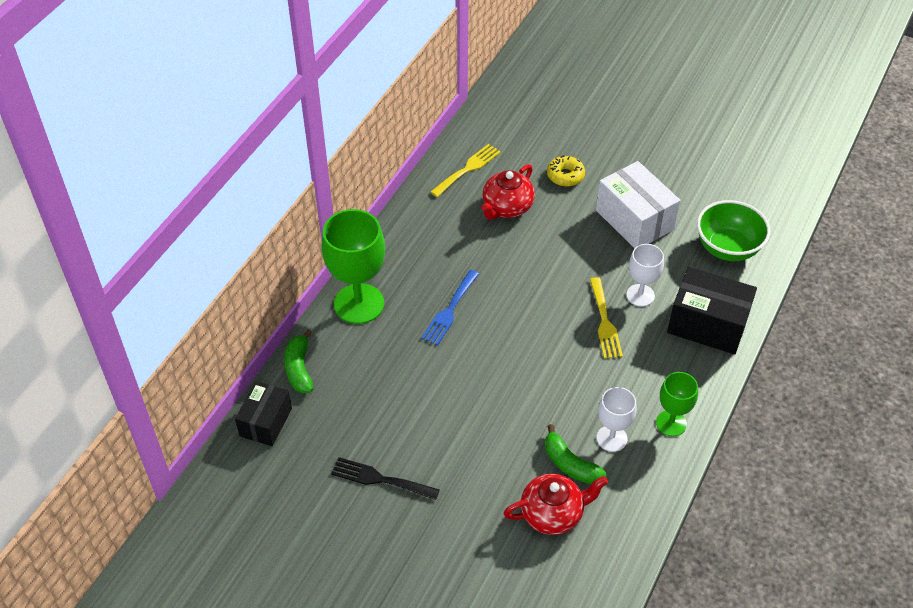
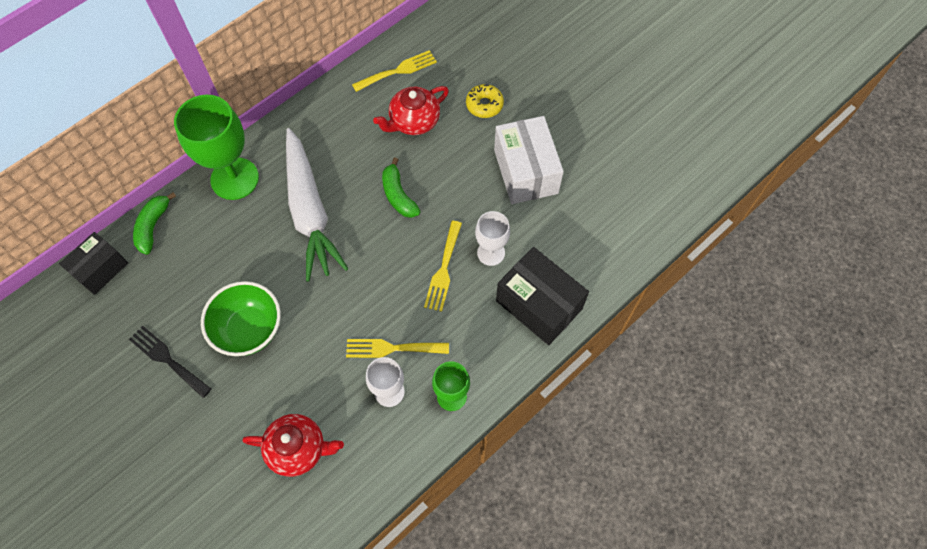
camera: 20 degrees right, 15 degrees up
blue fork [421,270,479,345] -> white carrot [286,128,349,282]
green banana [545,424,606,484] -> green banana moved to [382,157,420,218]
green bowl [697,200,770,261] -> green bowl moved to [201,281,281,356]
none -> yellow fork [346,339,449,358]

